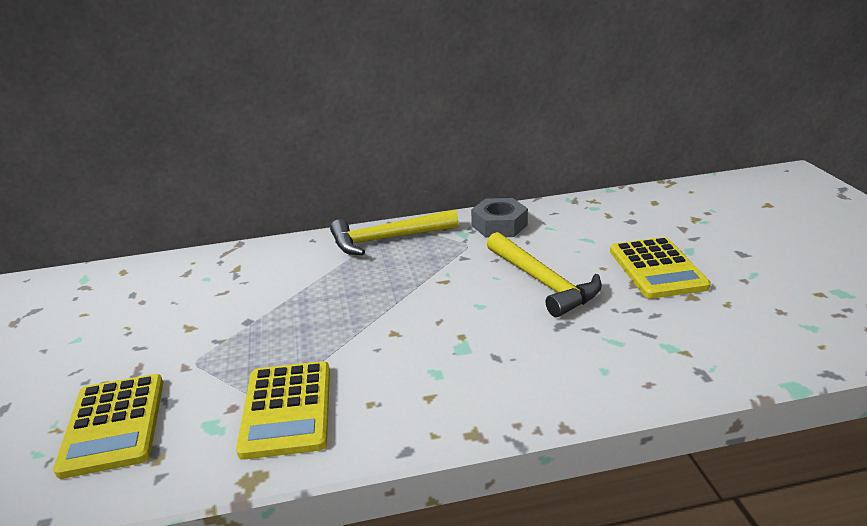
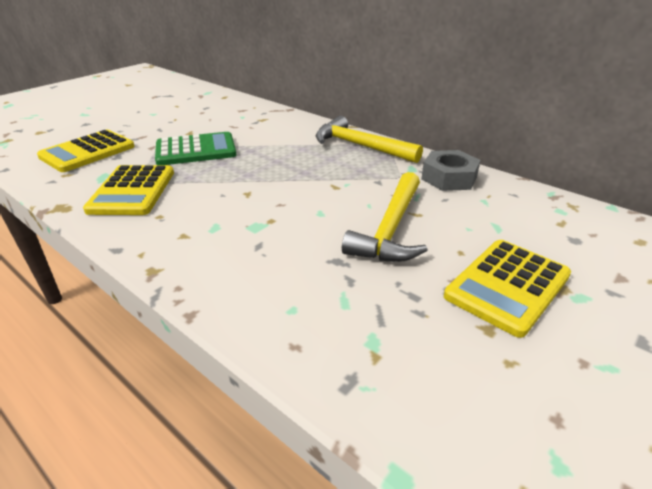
camera: 50 degrees right, 5 degrees up
yellow calculator [236,361,330,459] -> yellow calculator turned 45 degrees counterclockwise [83,165,174,215]
none -> green calculator [155,132,236,165]

